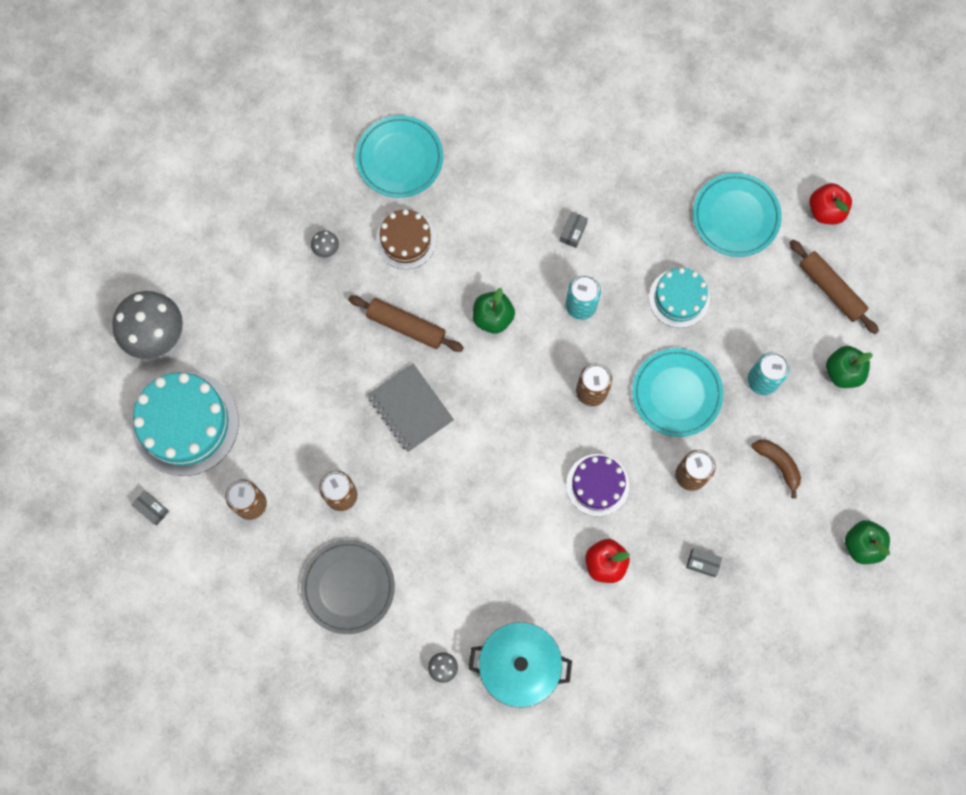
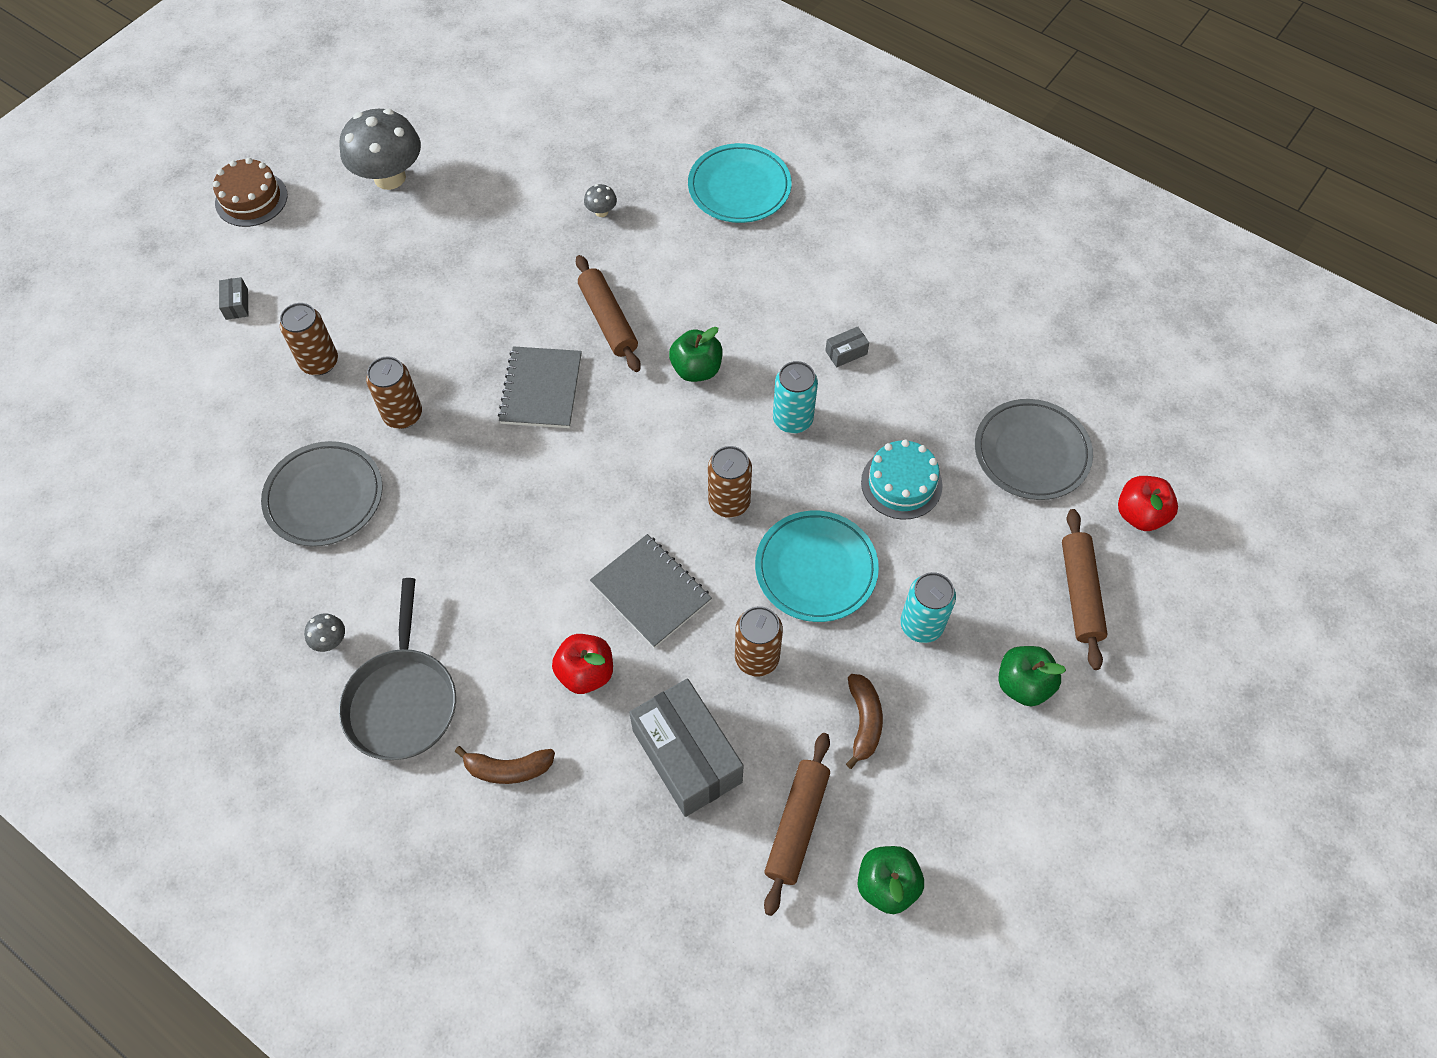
camera: 40 degrees right, 15 degrees down
turquoise cake [132,372,239,476] -> none
brown cake [376,209,436,269] -> brown cake moved to [213,158,288,227]
turquoise pot [469,622,572,708] -> grey pan [339,578,456,760]
purple cake [566,454,629,517] -> grey notebook [590,534,712,648]
grey box [686,548,722,577] -> grey box [629,679,744,817], size x2.47
turquoise plate [693,173,782,257] -> grey plate [975,399,1093,500]
none -> brown banana [455,746,555,784]
none -> brown rolling pin [764,733,830,916]

